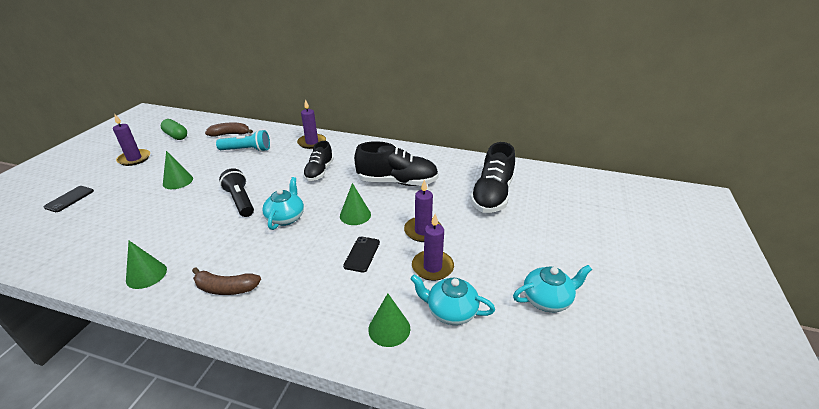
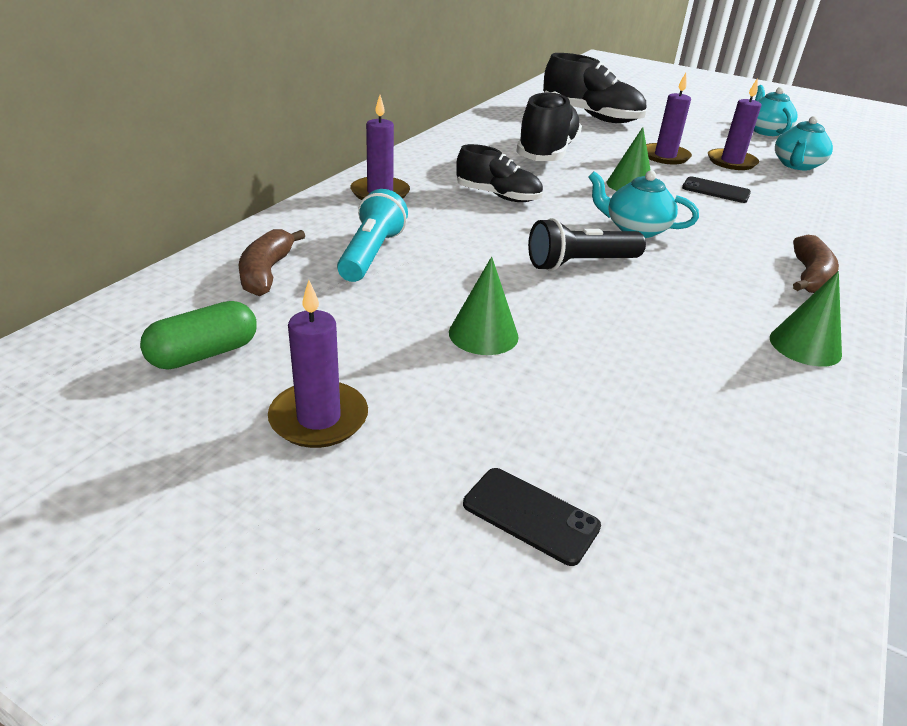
camera: 80 degrees left, 0 degrees up
green cone [368,293,410,347] -> none

